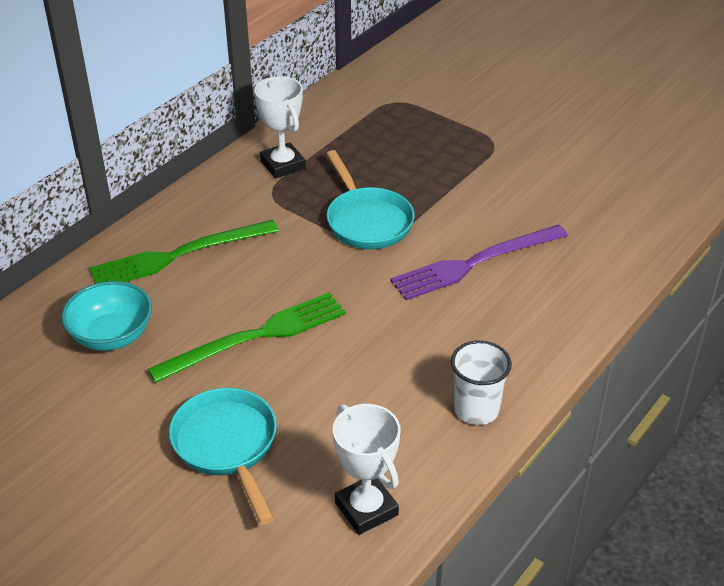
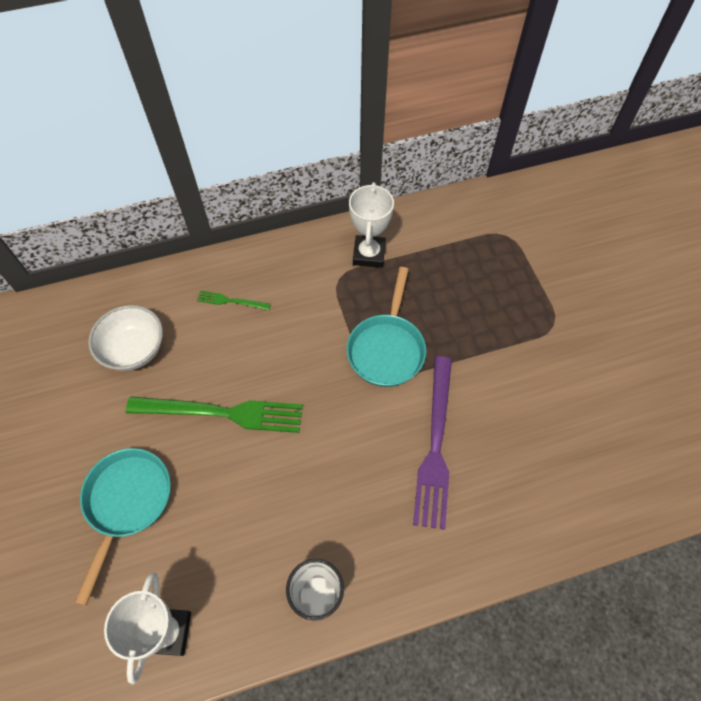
camera: 35 degrees right, 20 degrees up
turquoise bowl [61,281,152,351] -> white bowl [88,305,163,371]
green fork [89,220,279,283] -> green fork [197,291,271,310], size x0.46
purple fork [390,224,568,300] -> purple fork turned 90 degrees counterclockwise [413,356,452,530]

